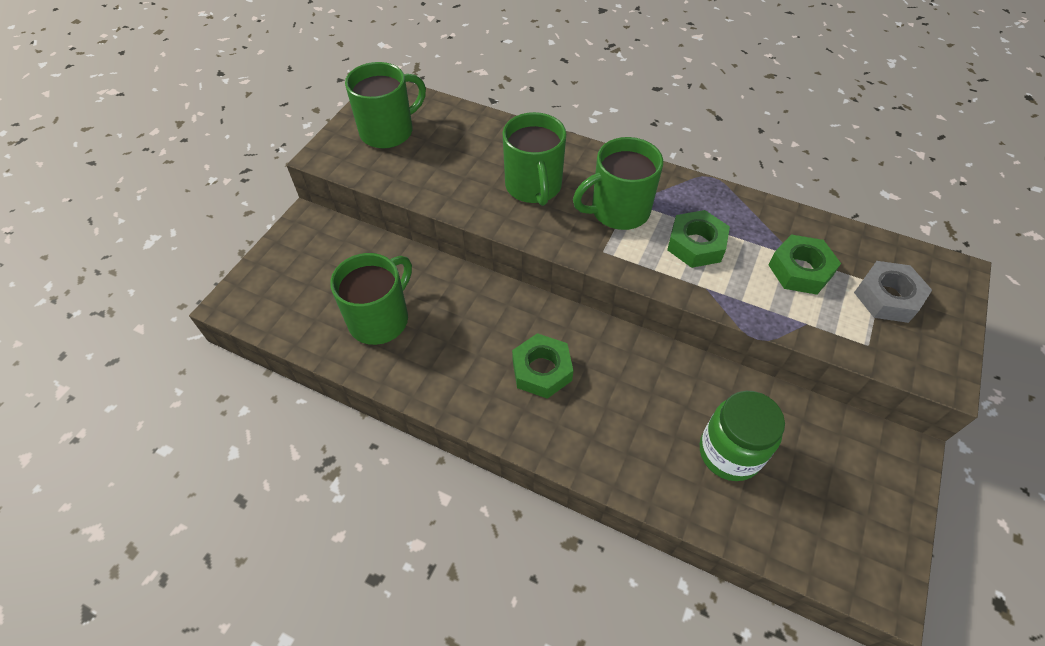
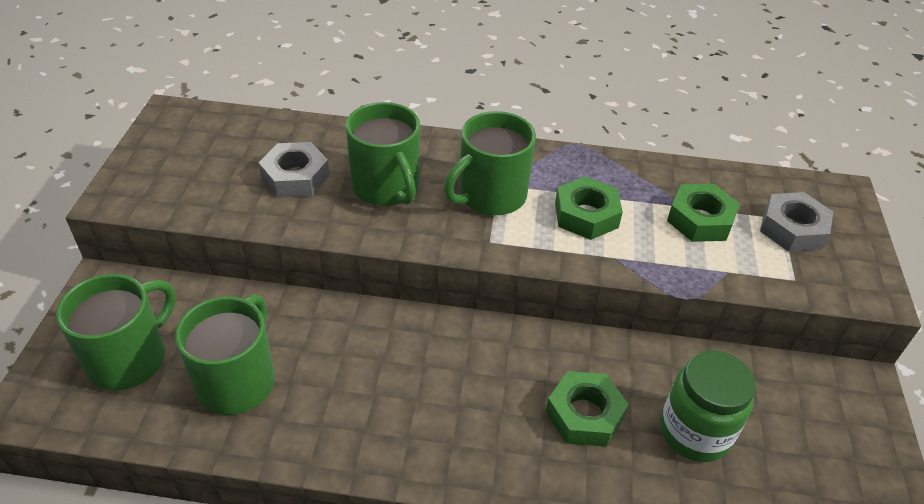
camera: 20 degrees left, 10 degrees down
green mug [345,62,426,148] -> green mug moved to [56,274,176,390]
green nut [512,333,573,399] -> green nut moved to [546,371,629,447]
none -> grey nut [258,142,330,198]

